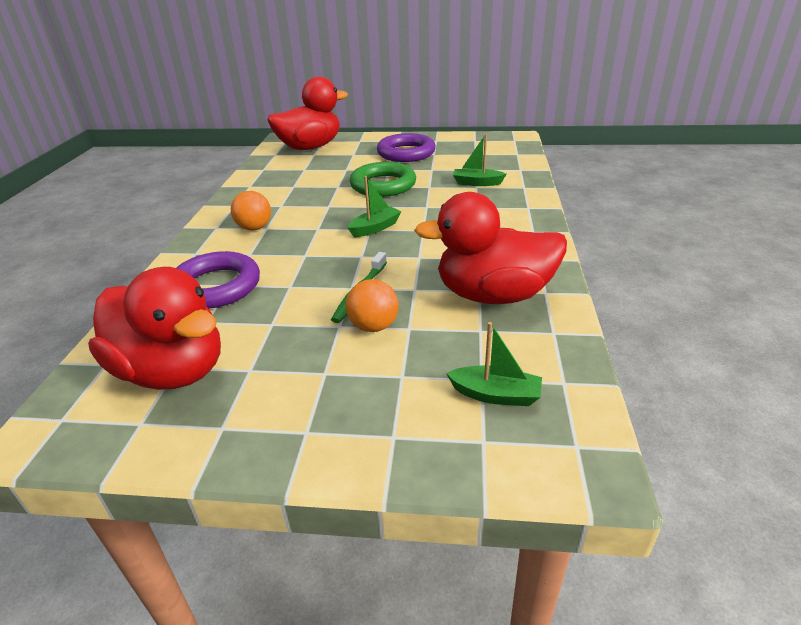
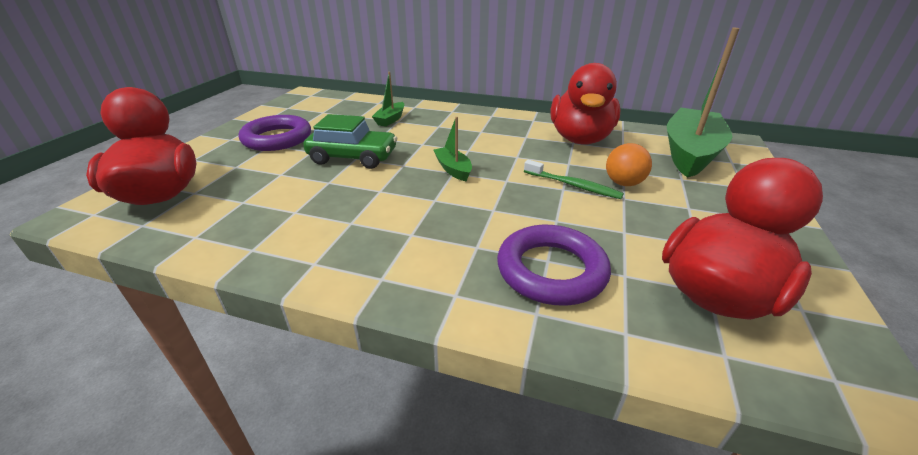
camera: 80 degrees left, 0 degrees up
orange ball [231,191,271,230] -> none
green ring [350,162,416,197] -> green car [303,114,397,169]
green boat [446,322,542,406] -> green boat [667,28,740,178], size x2.21

